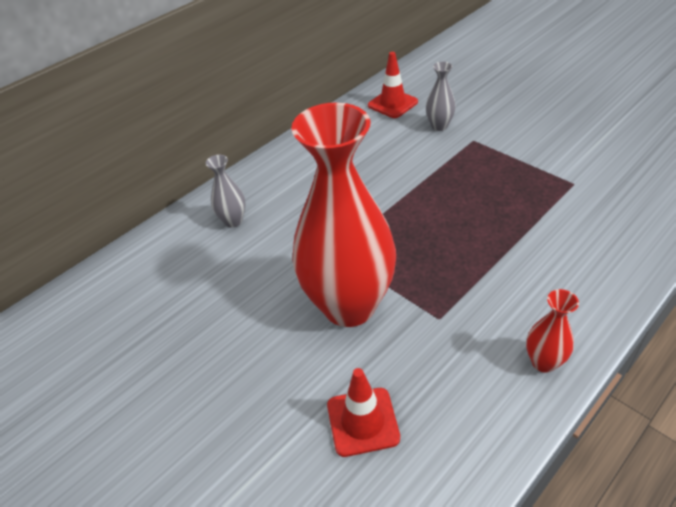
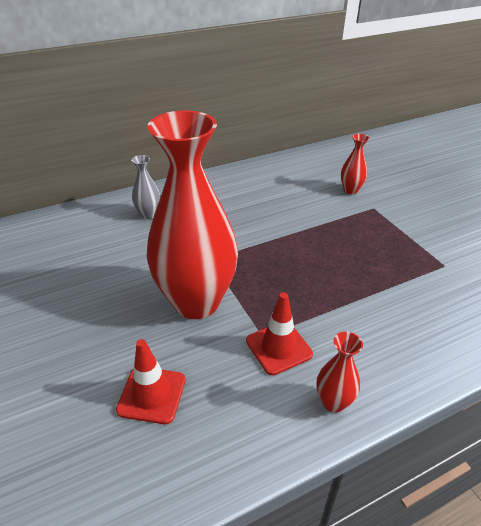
camera: 15 degrees right, 5 degrees down
red traffic cone [368,52,418,118] -> red traffic cone moved to [246,292,313,375]
grey vase [426,62,456,131] -> red vase [341,134,369,194]

